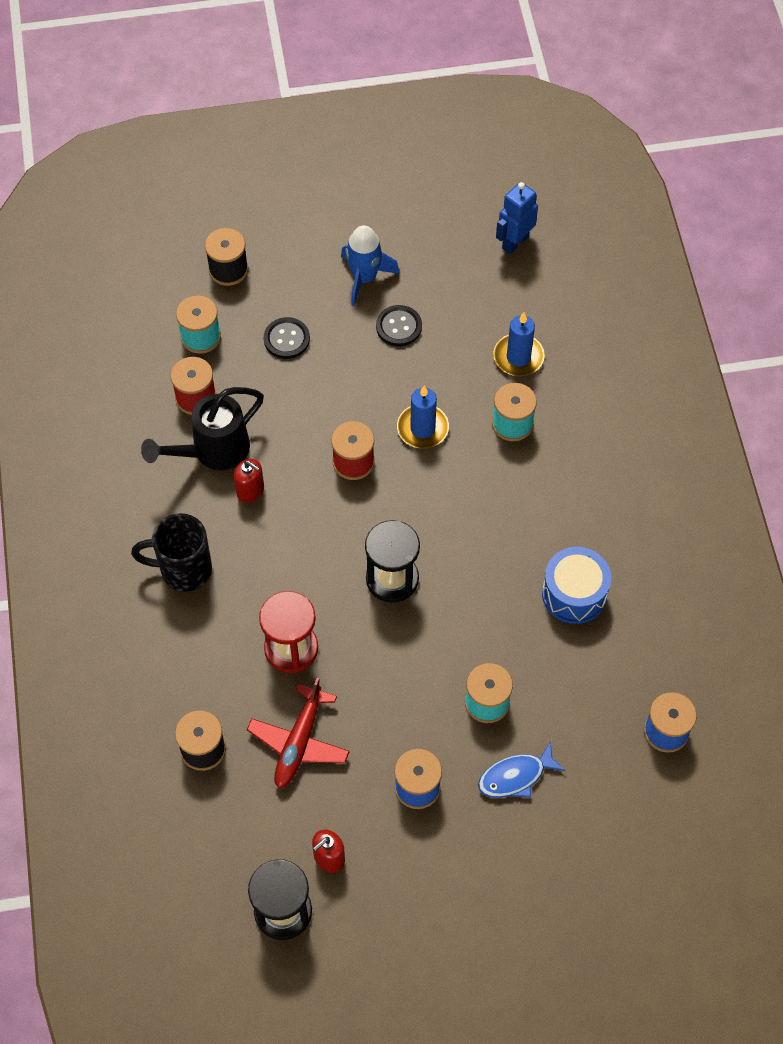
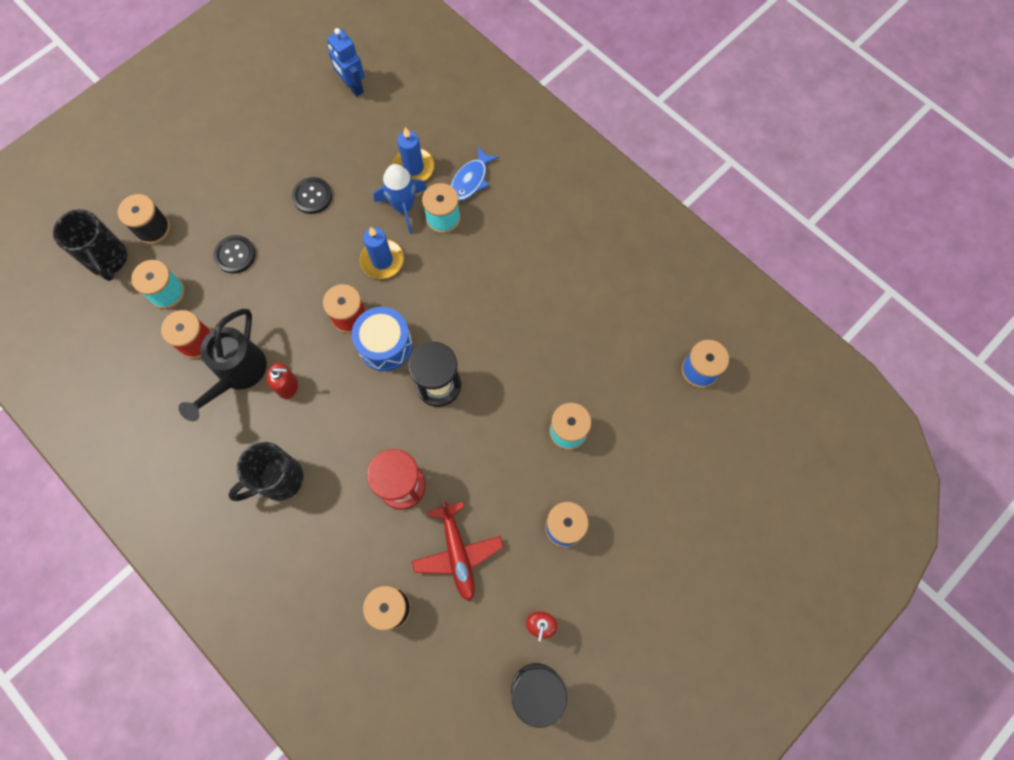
camera: 35 degrees left, 10 degrees up
blue rocket [341,225,400,306] -> blue rocket moved to [374,164,427,234]
blue fish [478,742,566,798] -> blue fish moved to [450,147,499,201]
blue robot [496,182,538,254] -> blue robot turned 45 degrees counterclockwise [327,28,365,97]
blue drum [542,547,611,624] -> blue drum moved to [352,307,413,371]
none -> black mug [53,209,127,281]

